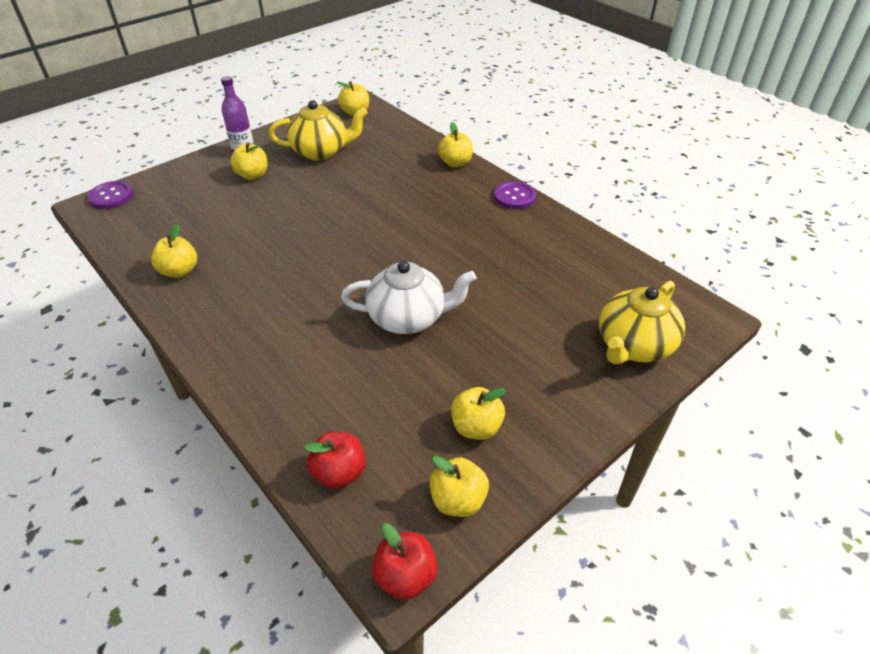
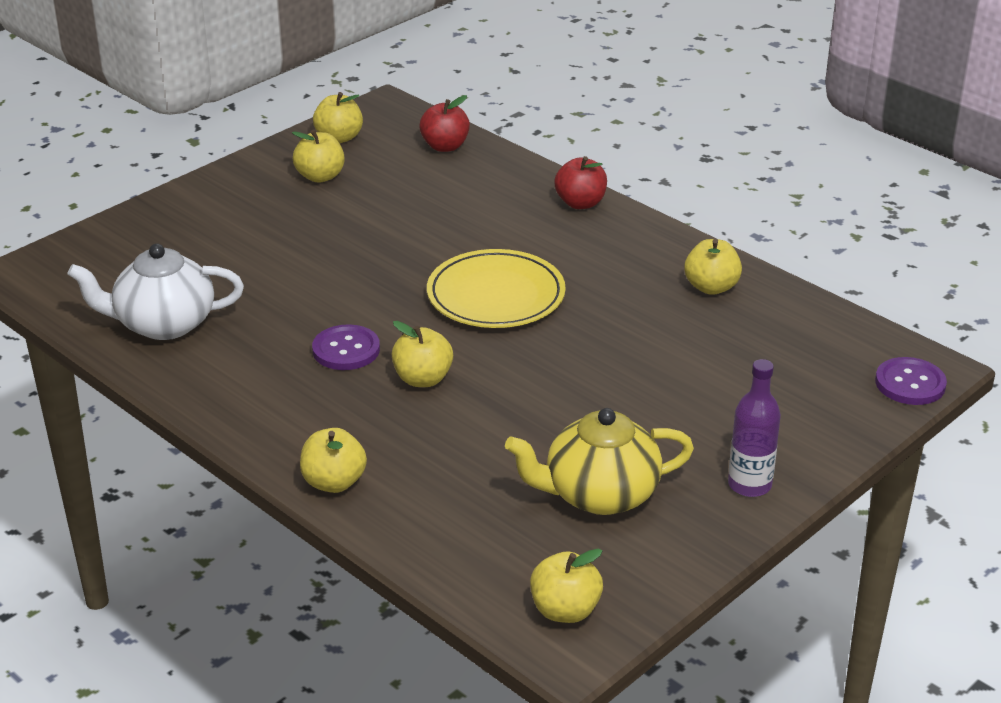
camera: 175 degrees right, 10 degrees down
yellow apple [230,143,267,180] -> yellow apple moved to [392,321,453,387]
white teapot [341,261,477,334] -> white teapot moved to [67,244,244,340]
red apple [372,523,438,600] -> red apple moved to [554,156,607,209]
purple button [494,181,536,209] -> purple button moved to [312,324,380,370]
yellow teapot [599,281,685,364] -> none
none -> yellow plate [427,249,566,328]

